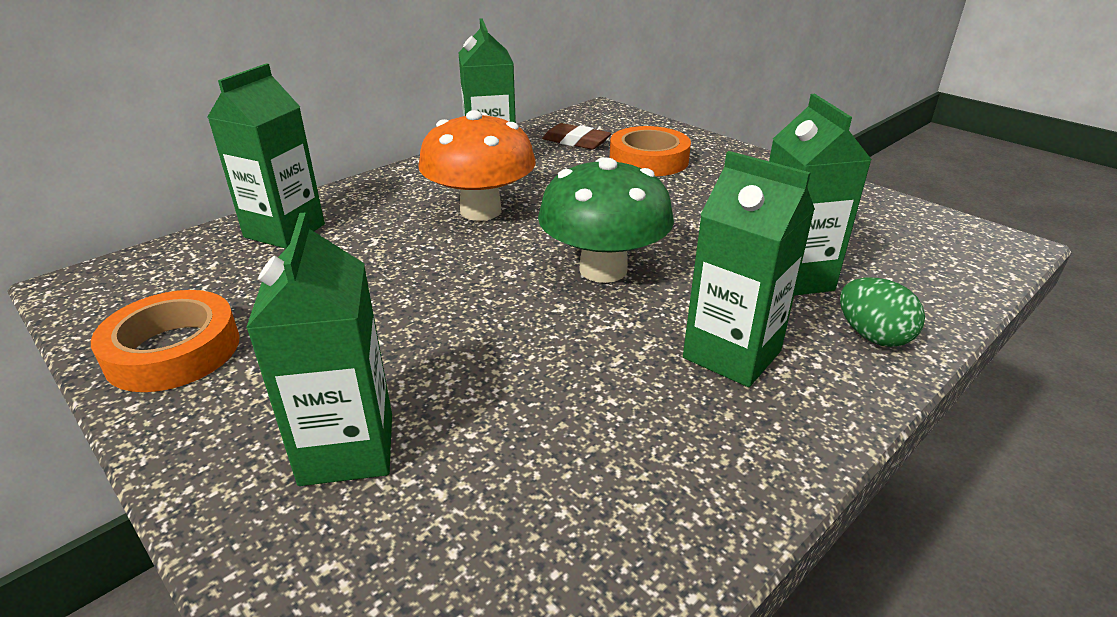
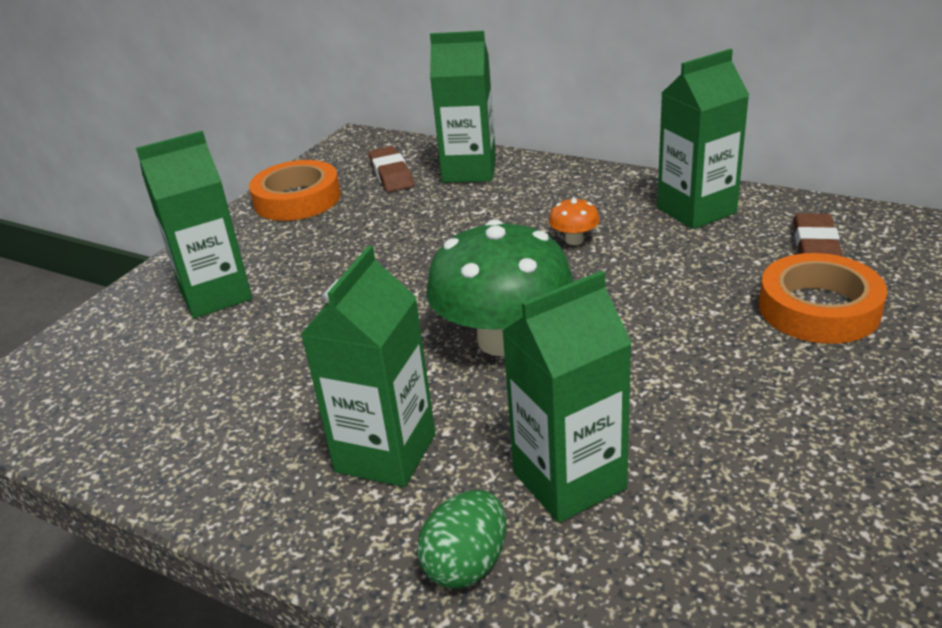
camera: 75 degrees right, 0 degrees up
orange mushroom [418,110,536,221] -> orange mushroom [549,197,600,245], size x0.41
none -> brown eraser [369,146,414,192]

